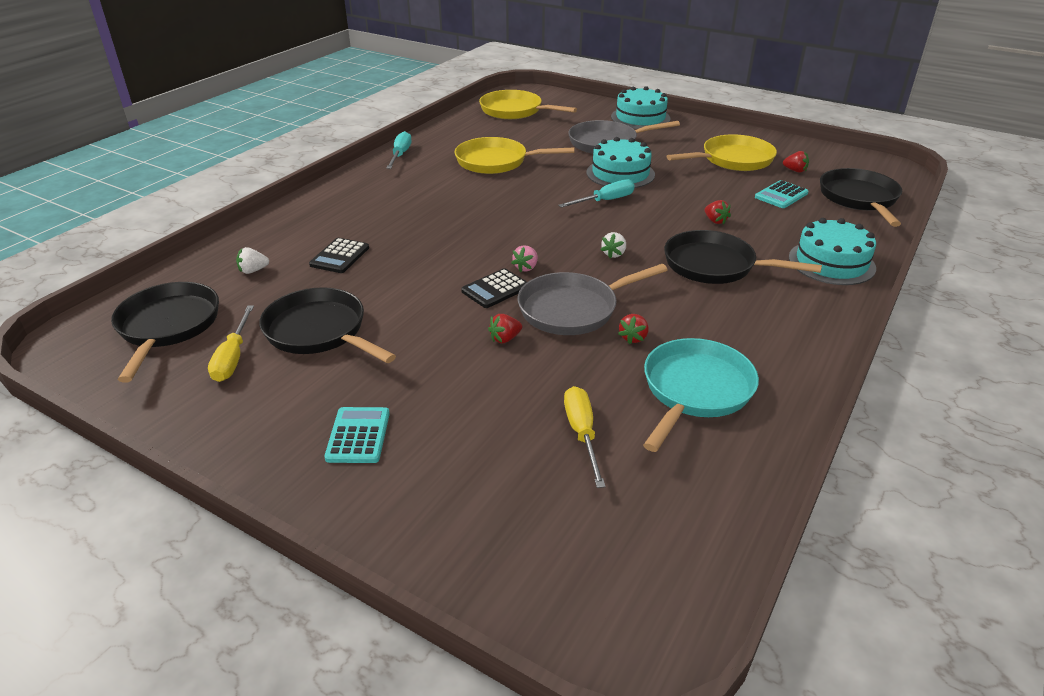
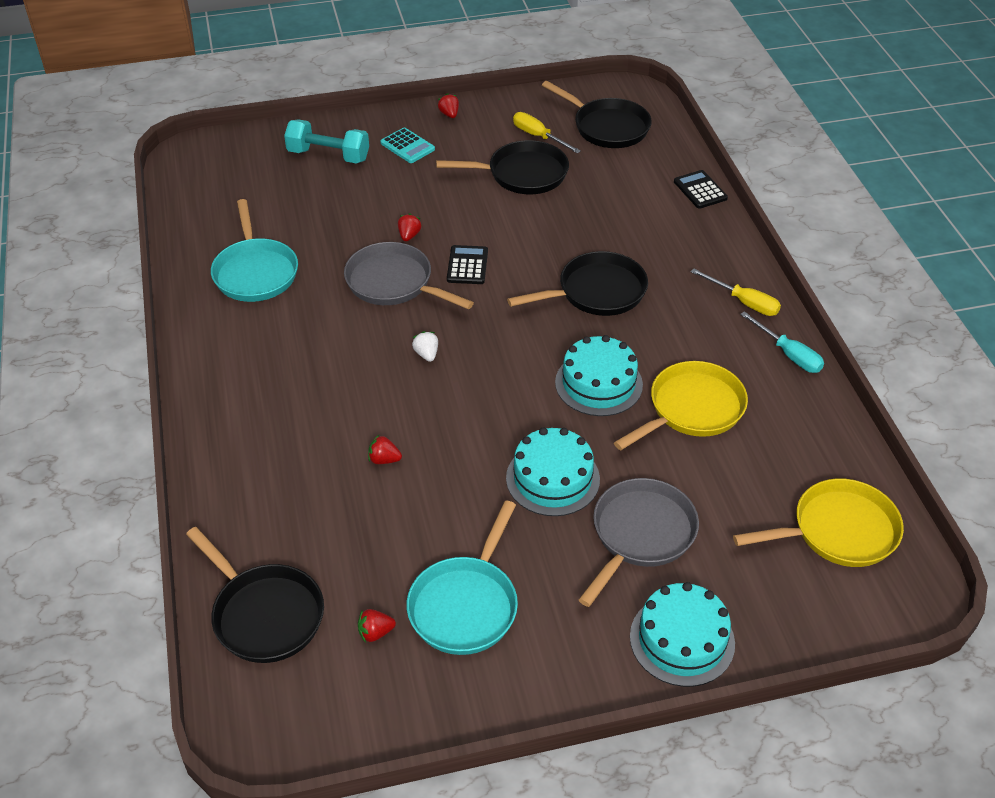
camera: 135 degrees right, 10 degrees up
white strawberry [236,247,269,274] -> none
black calculator [309,238,369,273] -> black calculator moved to [674,170,728,209]
pink strawberry [511,245,538,272] -> none
grey pan [518,264,667,335] -> grey pan turned 75 degrees counterclockwise [344,242,474,309]
turquoise screwdriver [558,179,635,208] -> none
yellow screwdriver [564,386,606,488] -> yellow screwdriver moved to [691,268,781,316]
red strawberry [618,314,648,344] -> red strawberry moved to [438,93,459,118]
black pan [664,230,822,284] -> black pan moved to [507,251,648,316]
yellow pan [667,134,777,171] -> turquoise pan [407,500,518,655]
turquoise calculator [755,180,809,208] -> none
turquoise cake [789,218,876,285] -> turquoise cake moved to [555,335,643,416]
none -> turquoise dumbbell [284,119,369,163]

